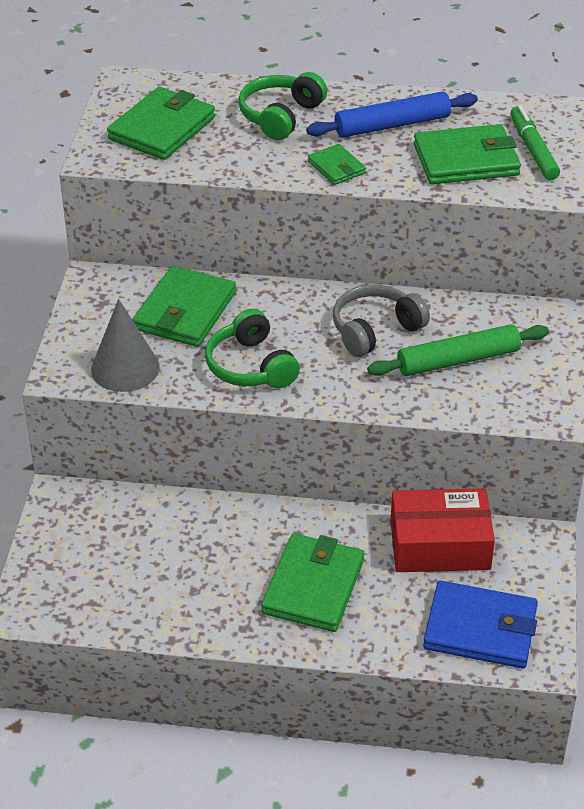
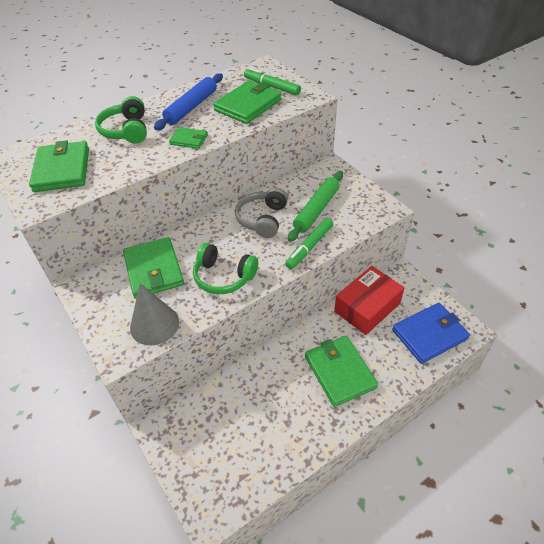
camera: 40 degrees left, 5 degrees up
none -> green marker [285,218,333,269]

